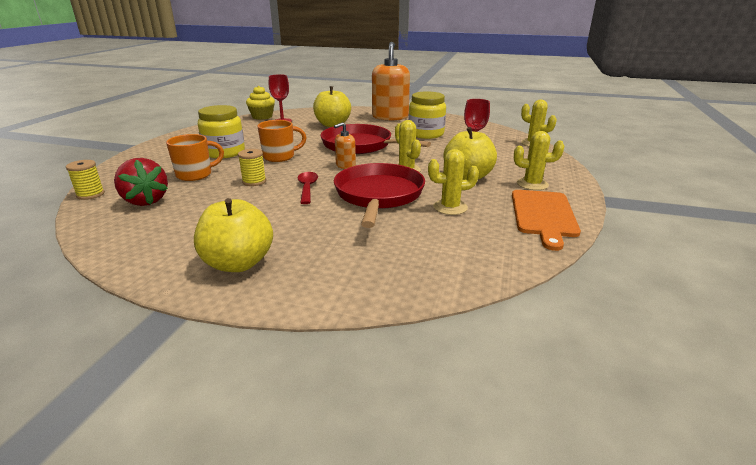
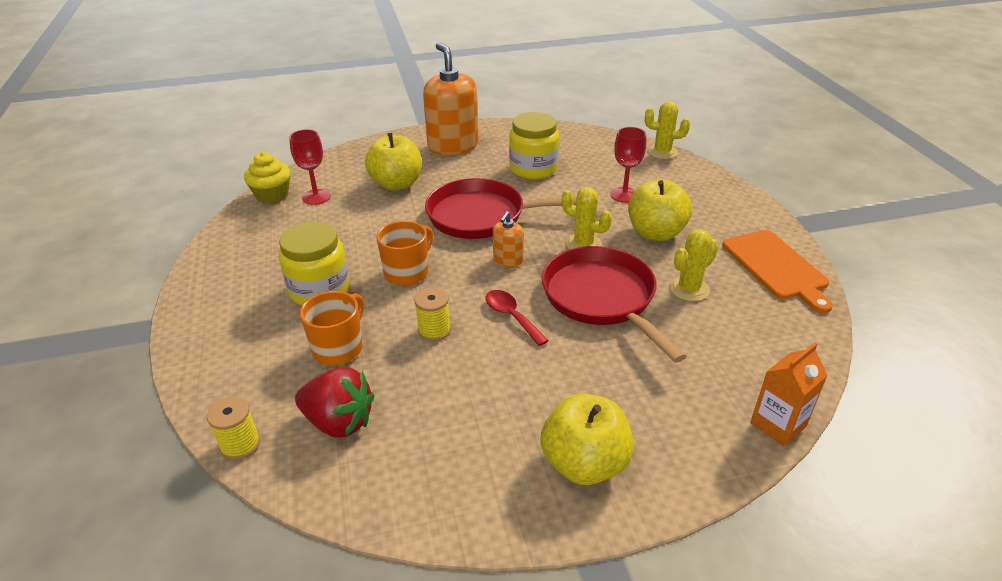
camera: 30 degrees left, 10 degrees up
yellow cactus [514,131,564,190] -> none
none -> orange carton [750,343,828,446]

